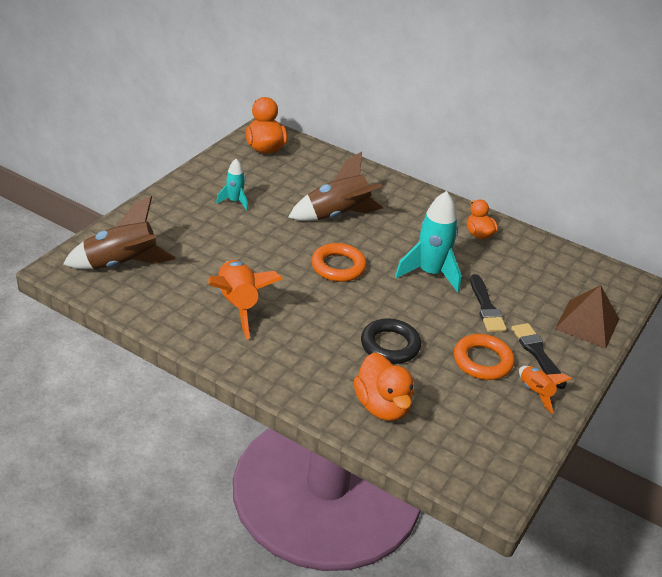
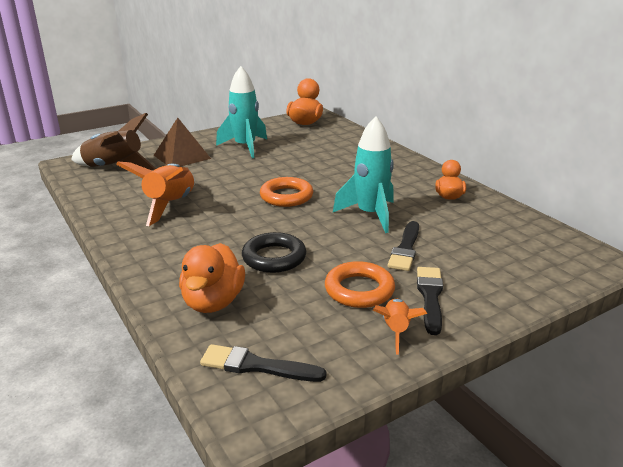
camera: 30 degrees right, 10 degrees down
turquoise rocket [216,159,248,210] -> turquoise rocket [216,66,267,158], size x1.83
brown rocket [288,152,383,221] -> none
brown pyramid [555,285,619,349] -> brown pyramid moved to [154,118,211,167]
none -> black brush [200,344,327,382]

